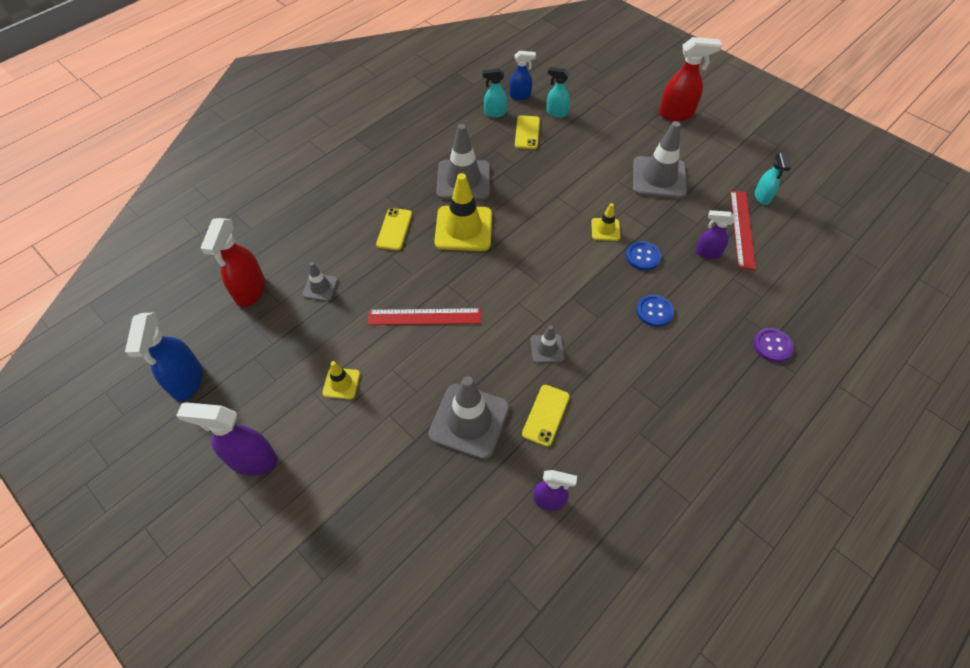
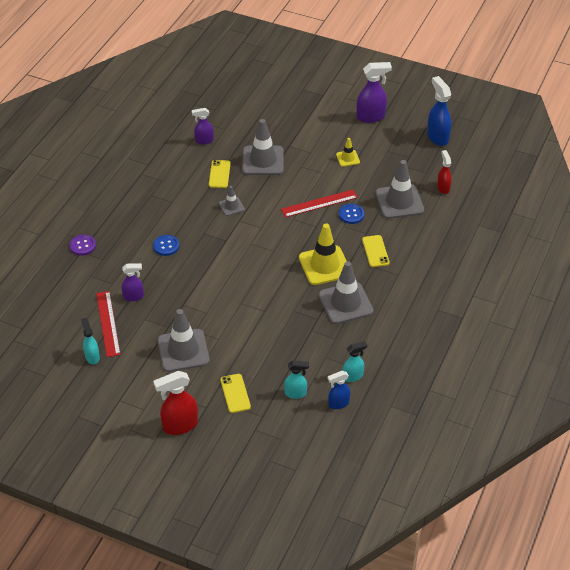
camera: 160 degrees right, 10 degrees down
red spray bottle [201,218,265,307] -> red spray bottle [437,150,452,194], size x0.61
grey traffic cone [302,262,338,301] -> grey traffic cone [376,160,424,219], size x1.99
yellow phone [515,115,540,149] -> yellow phone moved to [220,374,251,413]
yellow traffic cone [591,203,621,241] -> none
blue button [626,241,661,271] -> blue button moved to [339,204,364,224]

